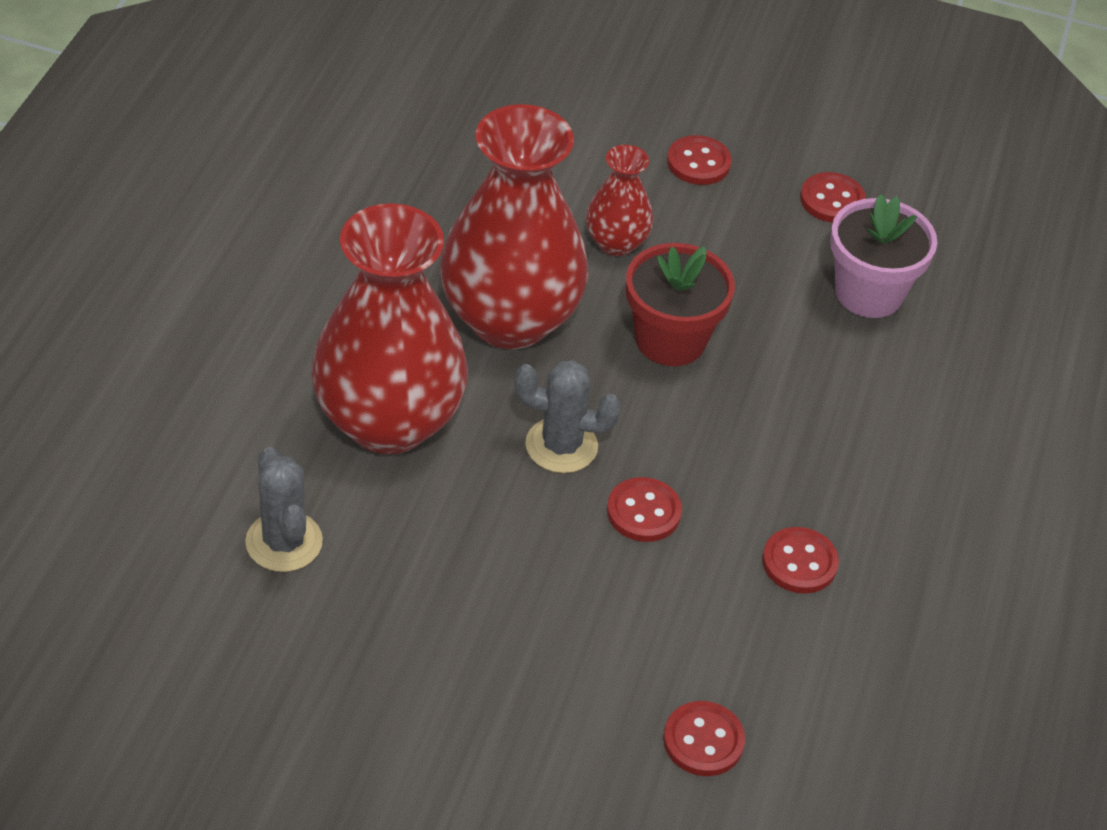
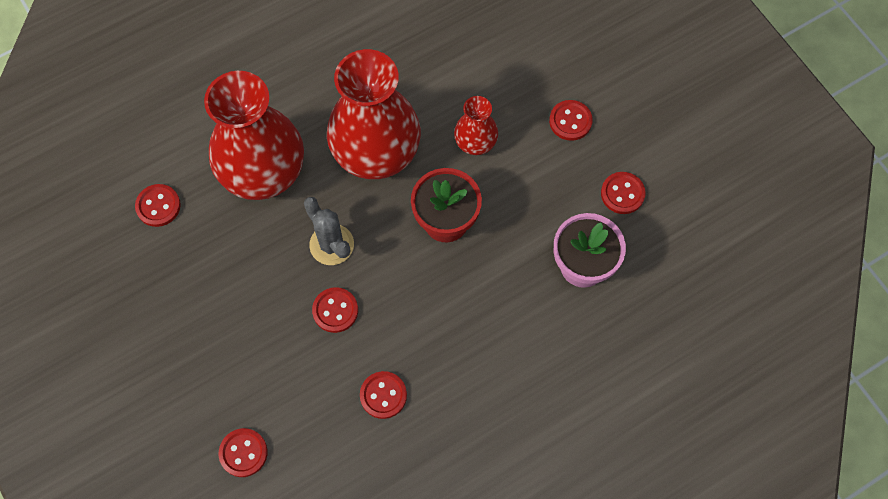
camera: 45 degrees right, 20 degrees up
grey cactus [245,447,323,572] -> red button [135,184,181,227]

